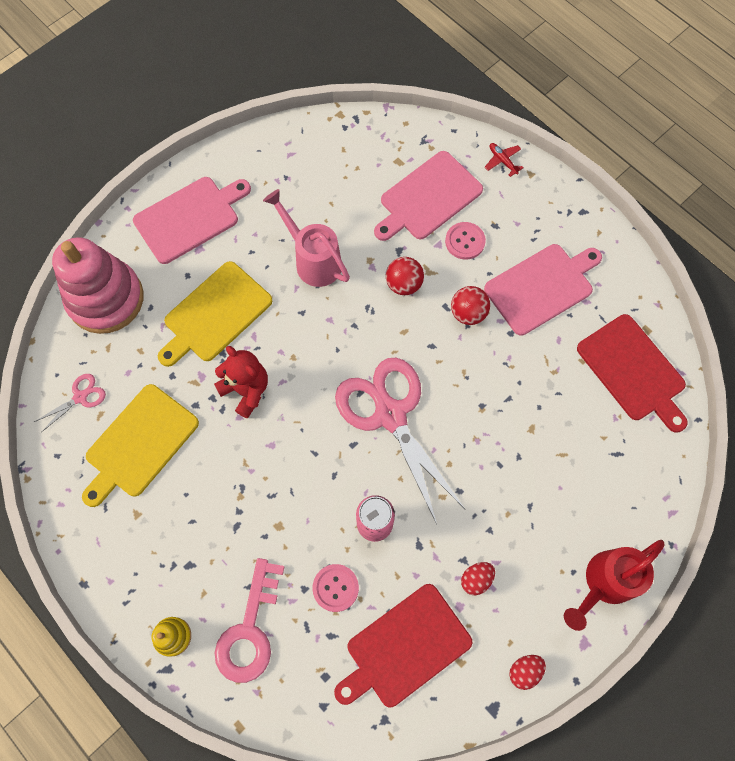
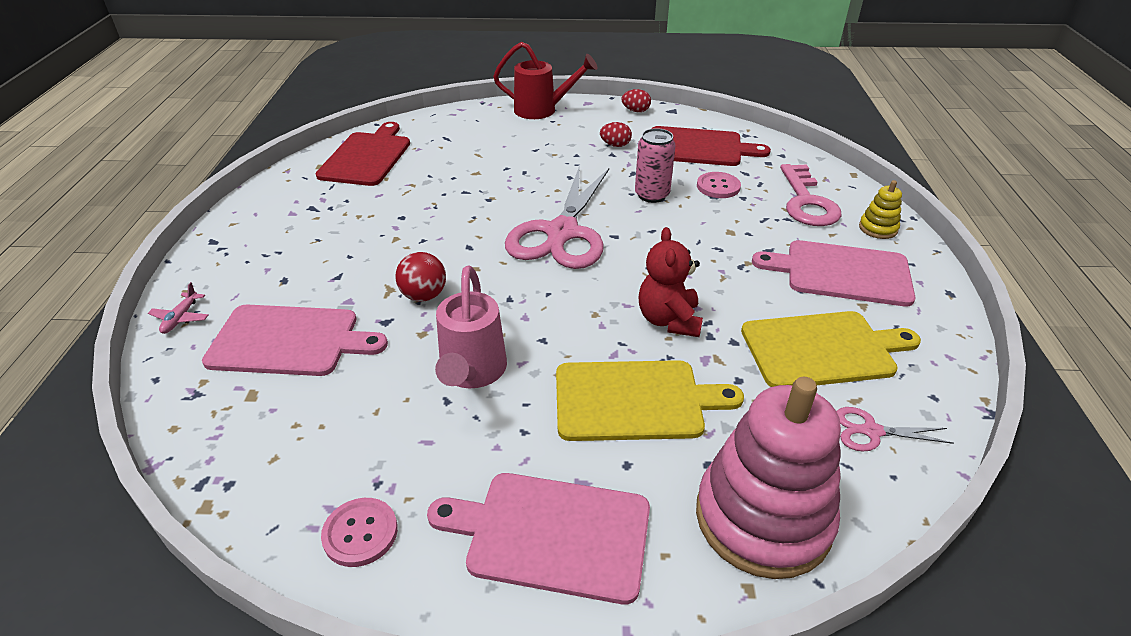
camera: 135 degrees left, 30 degrees down
pink key [215,558,285,683] -> pink key turned 120 degrees clockwise [780,164,841,226]
pink button [445,222,486,260] -> pink button moved to [321,498,398,567]
red ball [451,286,490,325] -> none
pink cutting board [484,244,602,336] -> pink cutting board moved to [752,240,915,307]
red plane [485,143,524,177] -> pink plane [148,282,208,334]

